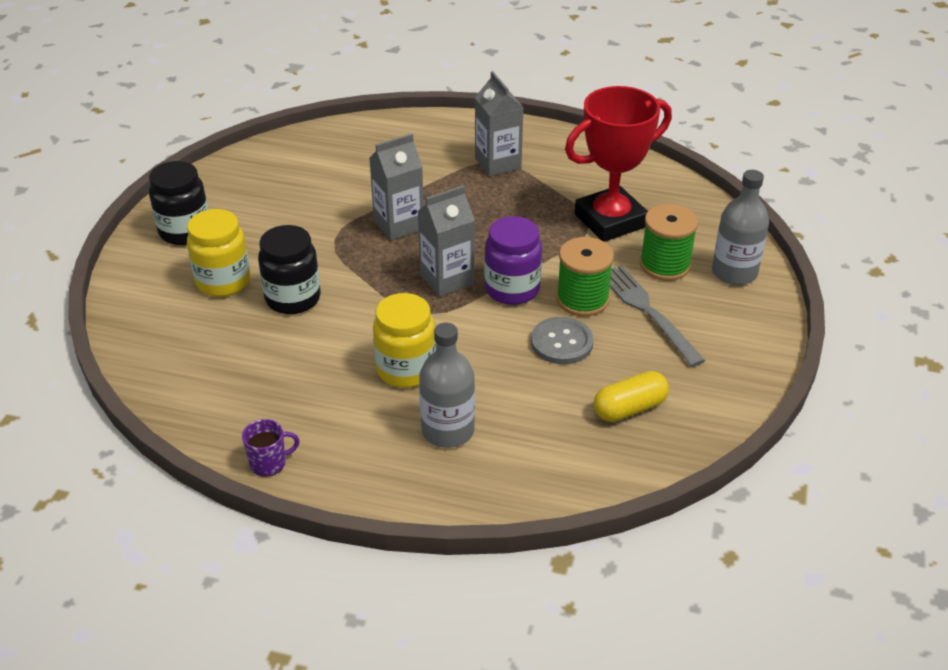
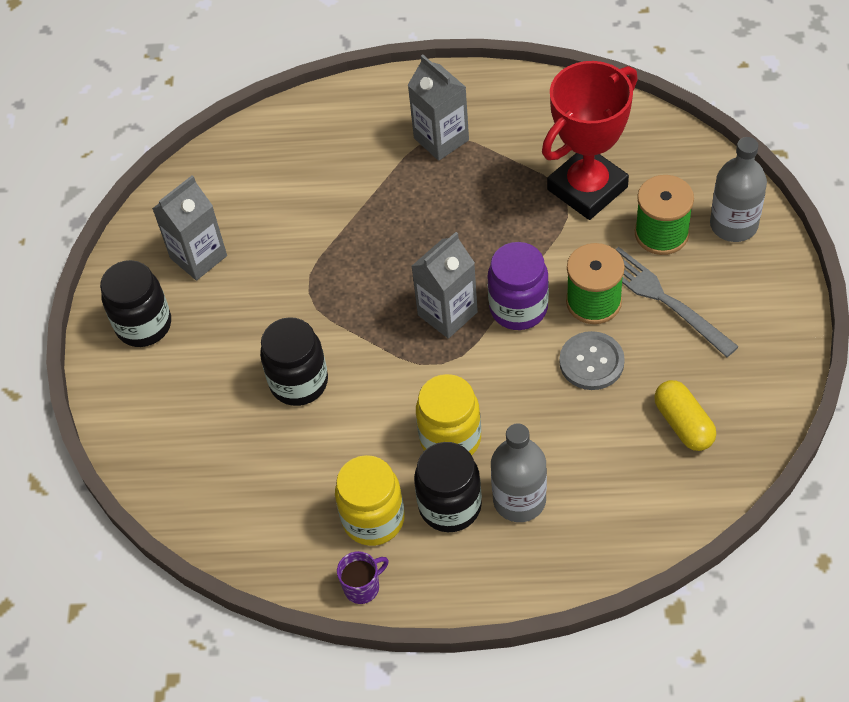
camera: 10 degrees left, 15 degrees up
yellow jar [187,209,250,297] -> yellow jar moved to [335,455,405,546]
grey carton [369,134,424,241] -> grey carton moved to [152,175,227,280]
yellow capsule [594,371,669,422] -> yellow capsule turned 75 degrees counterclockwise [654,380,716,451]
none -> black jar [414,442,482,532]

